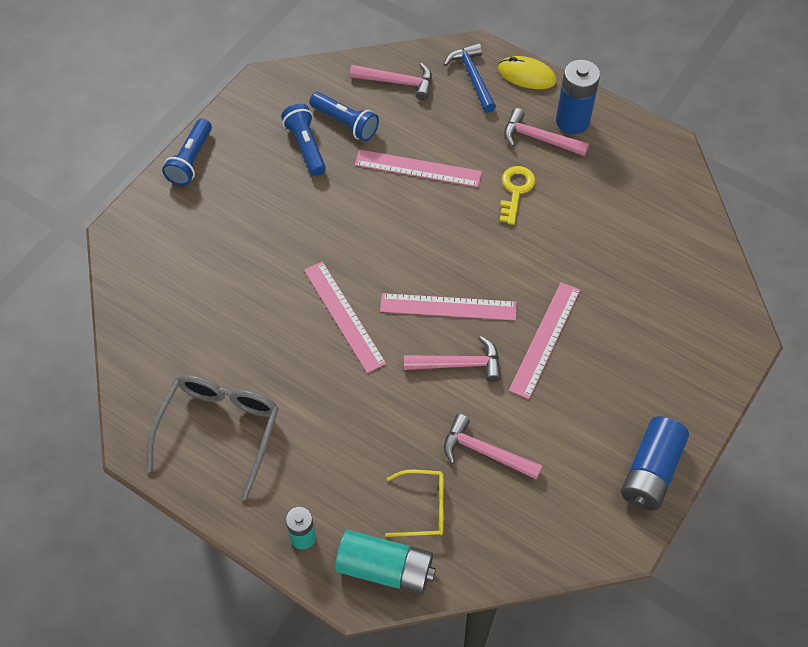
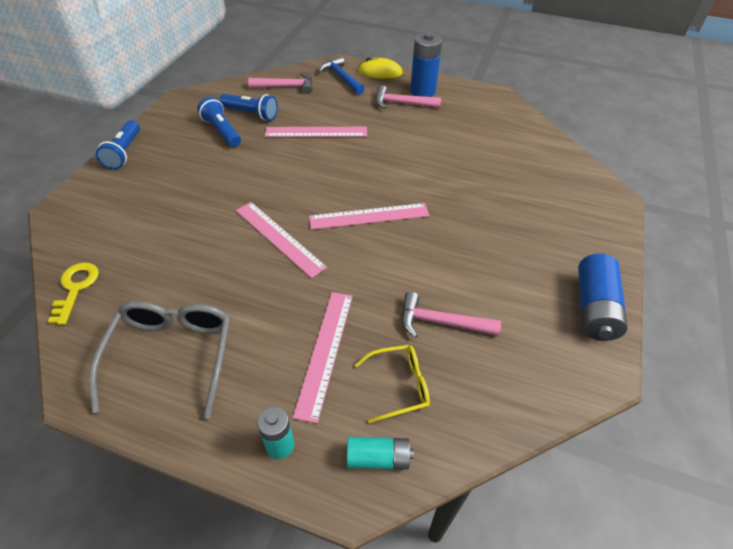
camera: 15 degrees left, 10 degrees down
turquoise battery [335,530,436,595] -> turquoise battery [347,437,414,470], size x0.61
pink hammer [404,336,501,382] -> none
yellow key [500,166,536,225] -> yellow key moved to [48,262,99,325]
pink ruler [509,282,580,399] -> pink ruler moved to [293,292,353,423]

